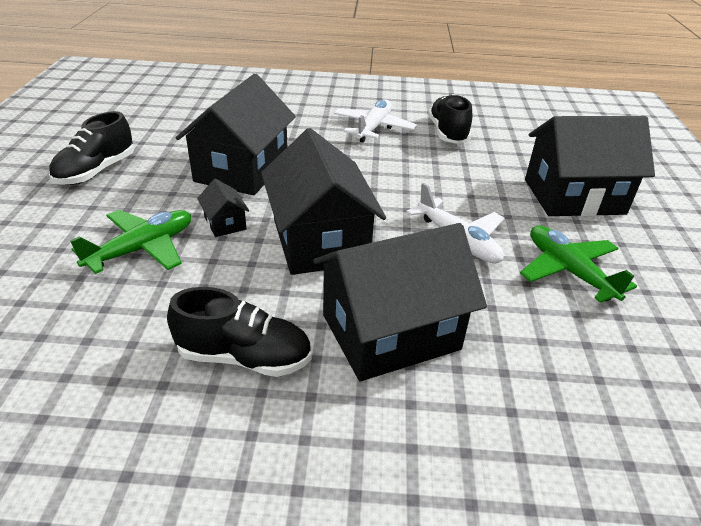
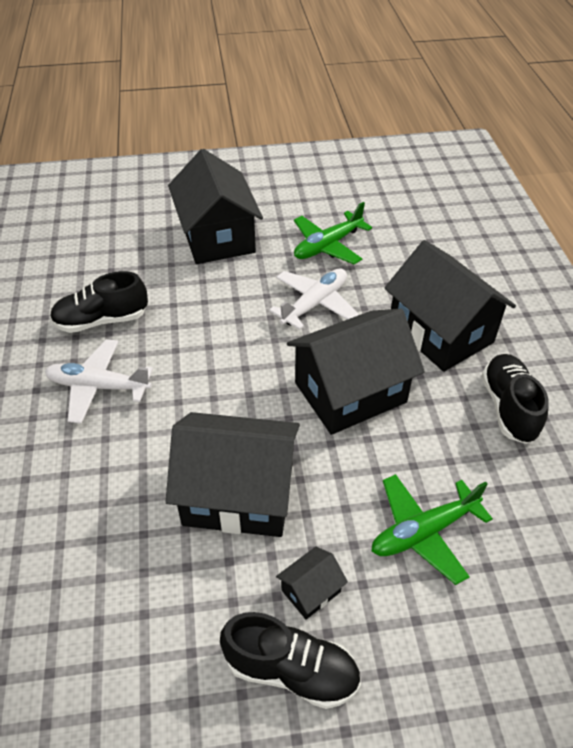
camera: 100 degrees left, 10 degrees up
green plane [70,210,191,274] -> green plane turned 60 degrees counterclockwise [372,474,493,585]
black house [197,179,249,237] -> black house moved to [276,547,348,620]

